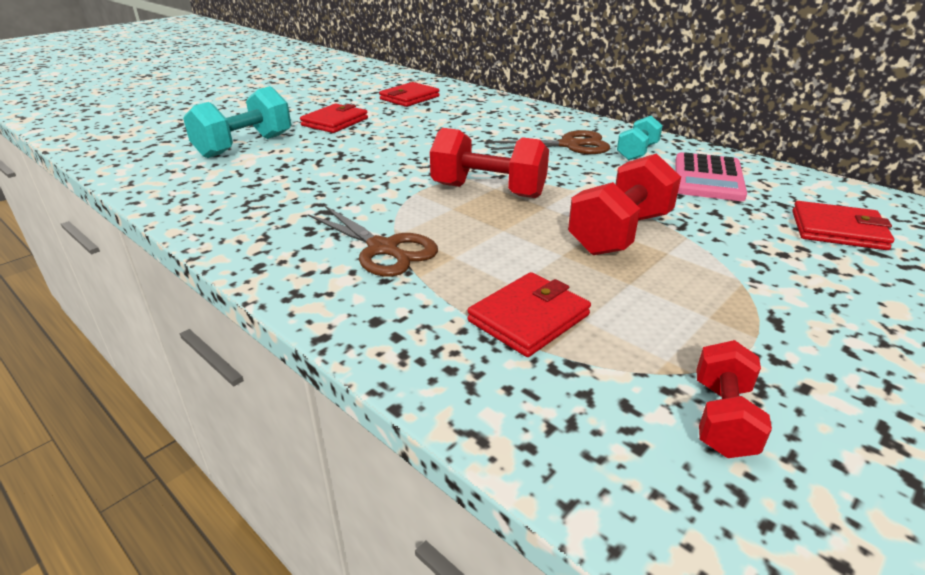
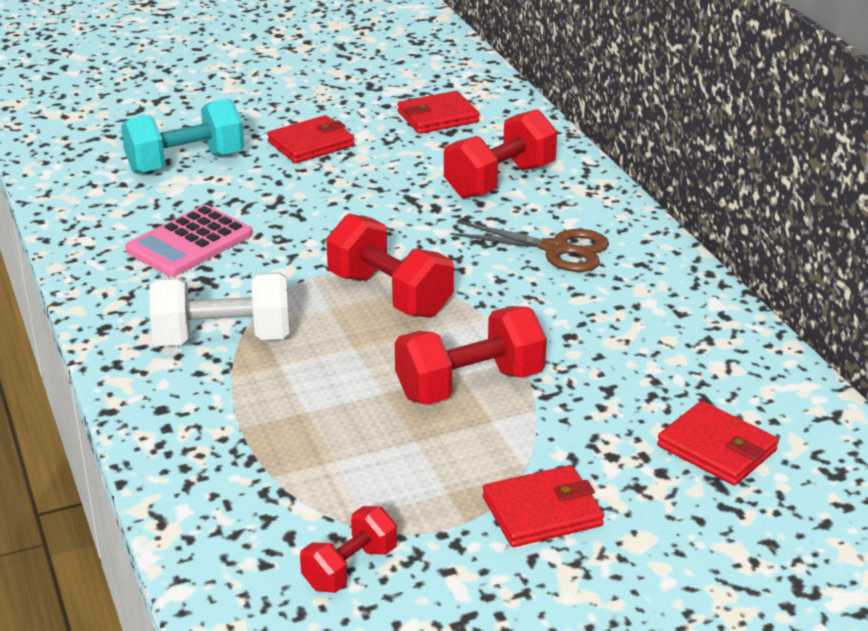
camera: 25 degrees right, 0 degrees up
brown scissors [308,206,438,277] -> white dumbbell [150,272,290,346]
red wallet [467,272,591,357] -> red wallet moved to [483,465,604,547]
turquoise dumbbell [617,116,663,160] -> none
pink calculator [675,152,747,201] -> pink calculator moved to [125,205,252,277]
none -> red dumbbell [444,109,557,199]

